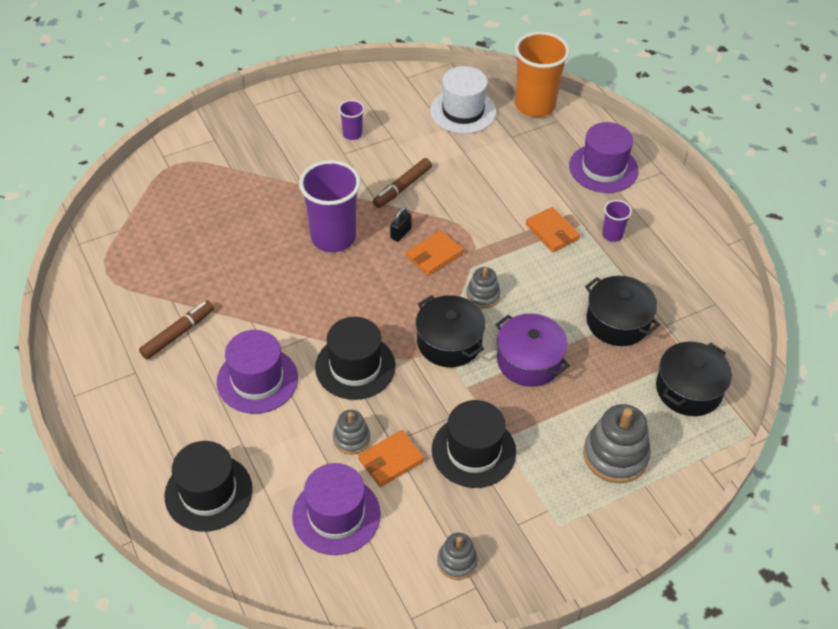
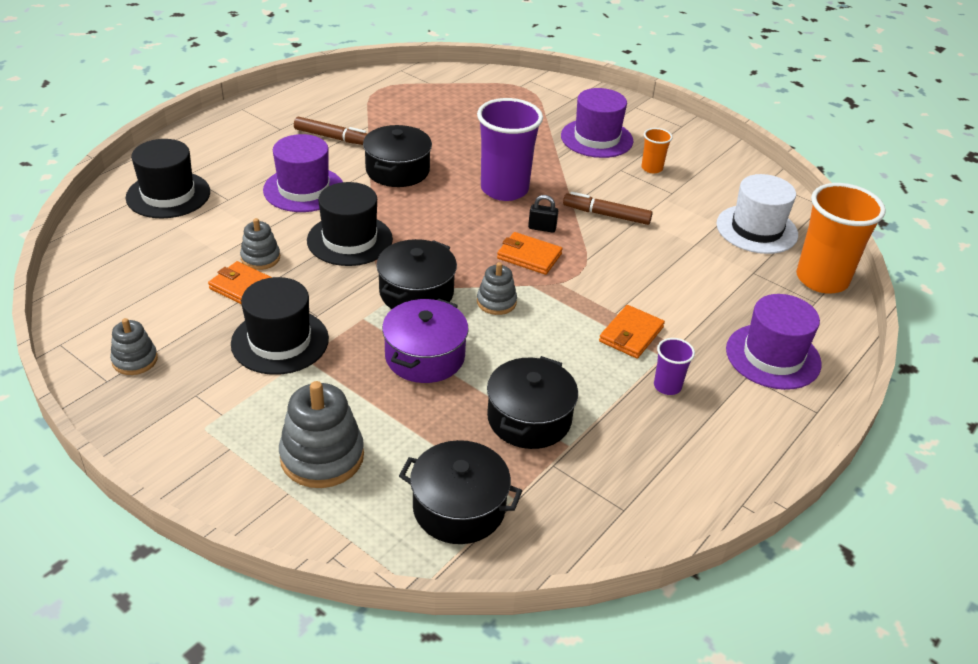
camera: 65 degrees right, 10 degrees down
purple hat [292,463,381,555] -> purple hat moved to [561,88,633,158]
purple cup [339,100,364,140] -> orange cup [641,128,672,173]
none -> black pot [363,125,432,187]

